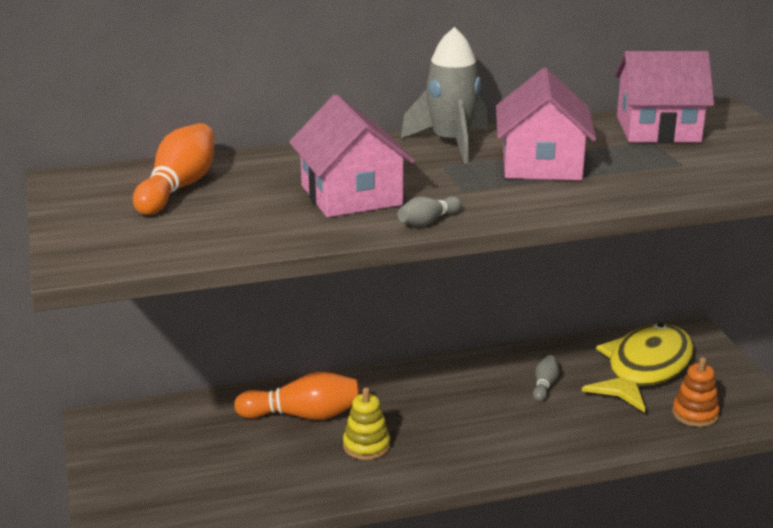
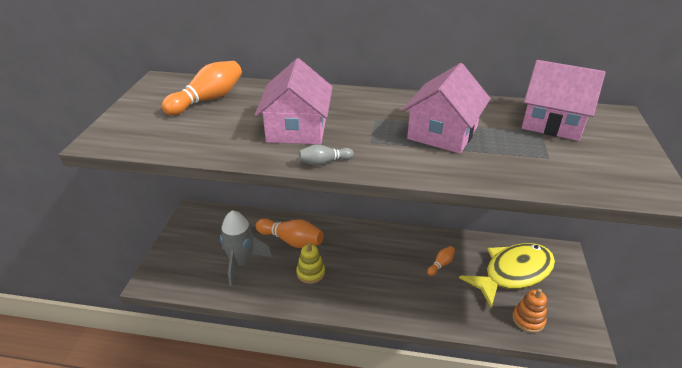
camera: 25 degrees right, 10 degrees up
grey rocket [401,27,488,163] -> grey rocket moved to [220,210,272,286]
grey bowling pin [533,355,559,402] -> orange bowling pin [427,246,455,276]

